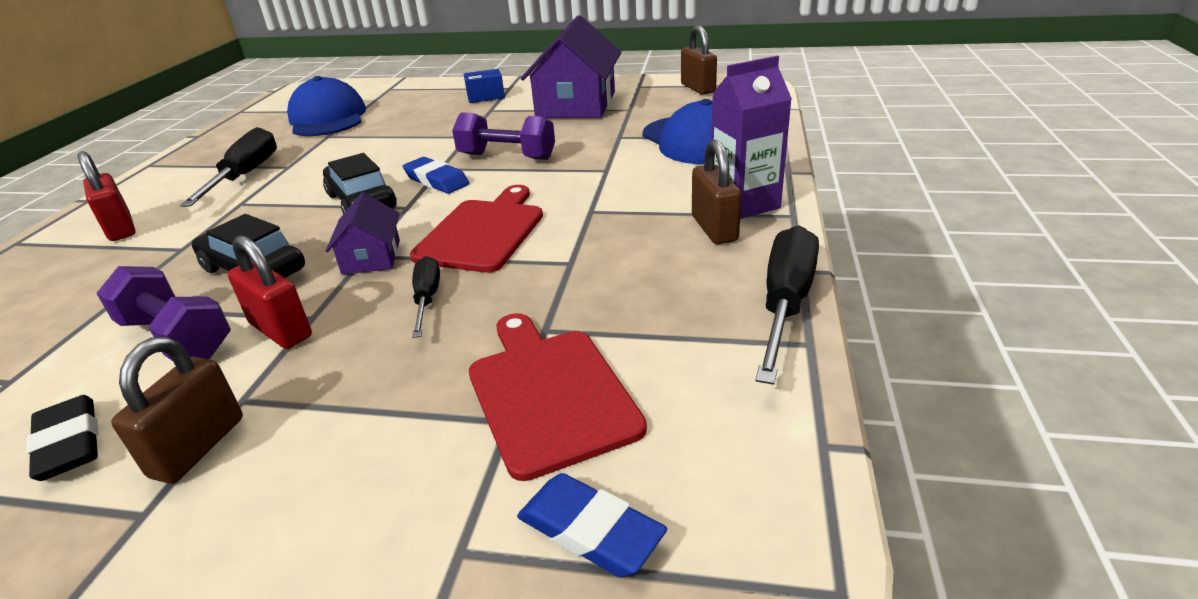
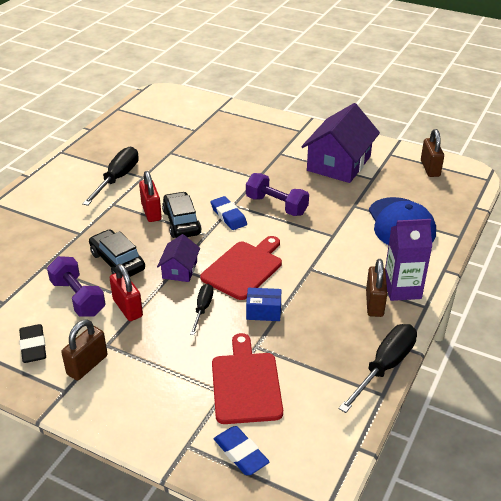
camera: 15 degrees right, 5 degrees up
red padlock [77,151,135,241] -> red padlock moved to [139,171,162,222]
blue cap [287,76,366,136] -> none
blue box [464,69,505,103] -> blue box moved to [246,288,282,321]

